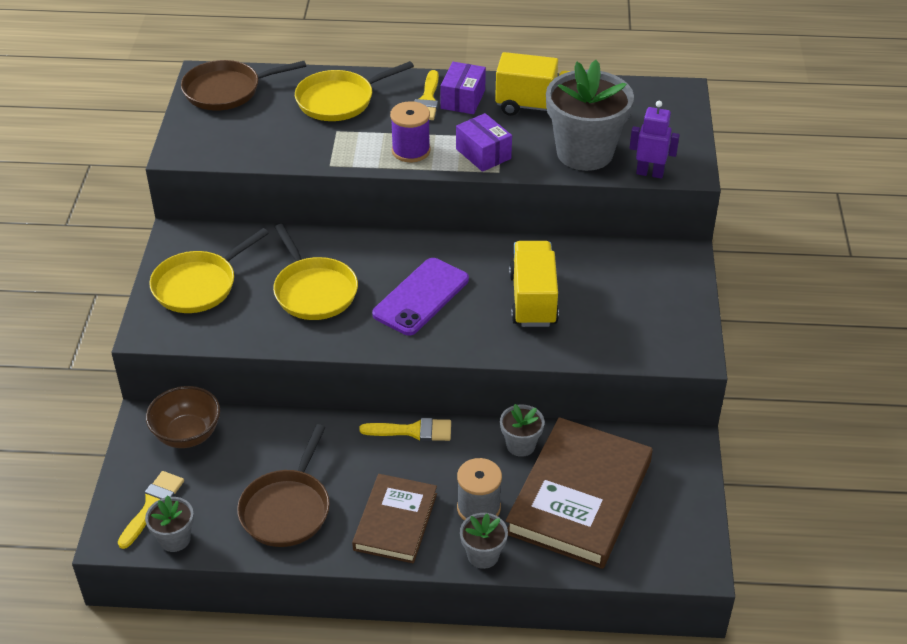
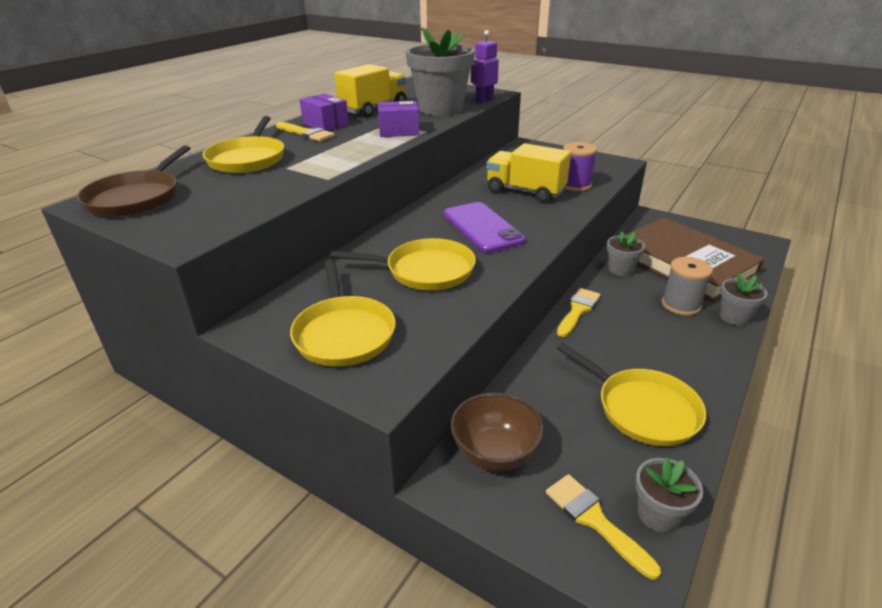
camera: 60 degrees left, 10 degrees down
brown pan [237,424,330,547] -> yellow pan [557,343,706,446]
brown book [352,474,437,563] -> none
purple spool [390,101,431,162] -> purple spool moved to [563,142,597,191]

